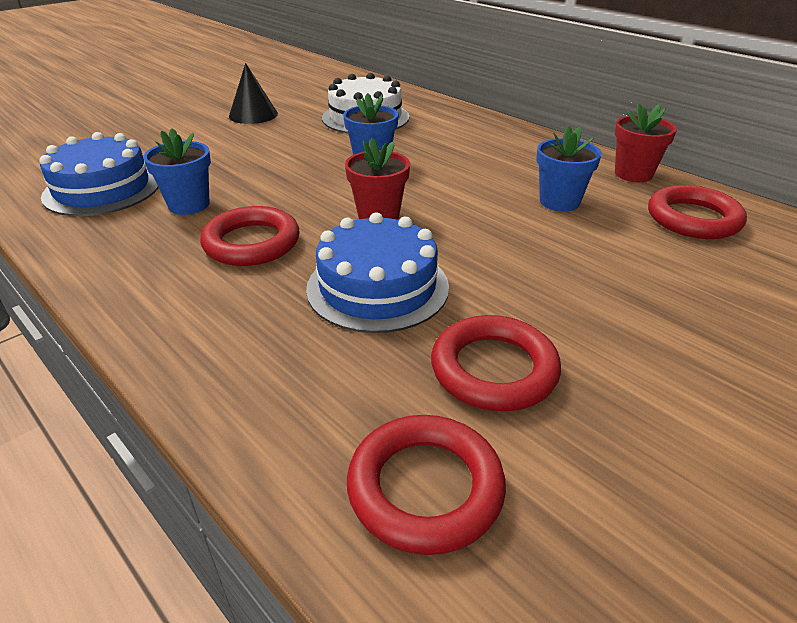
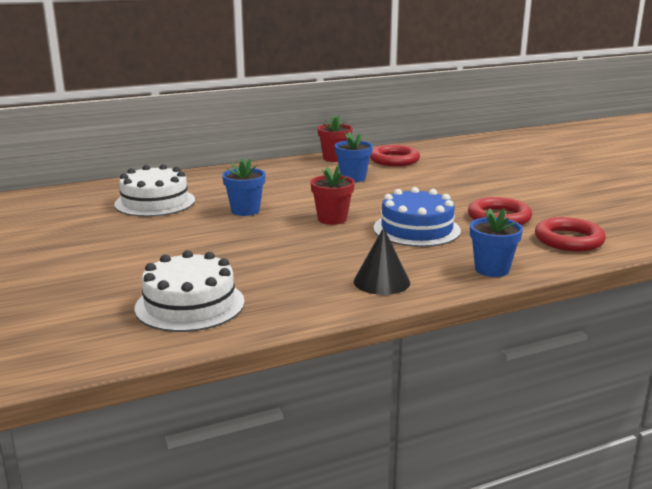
camera: 70 degrees left, 15 degrees down
blue cake [39,132,159,216] -> white cake [134,250,245,332]
blue flower pot [143,129,211,215] -> blue flower pot moved to [470,208,523,277]
red ring [200,206,300,266] -> none
black cone [229,63,278,124] -> black cone moved to [354,227,410,295]

